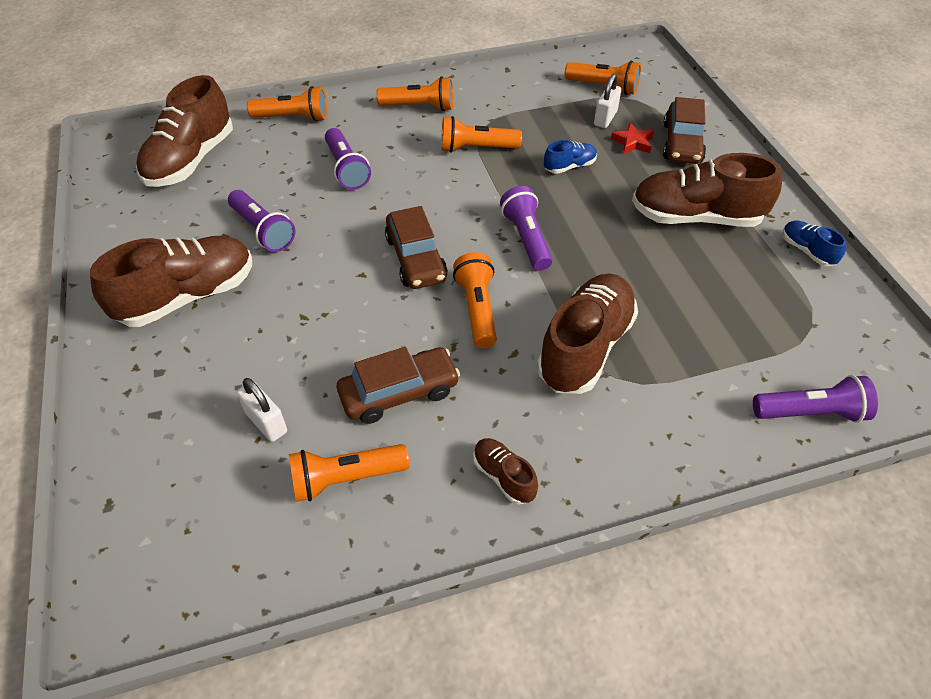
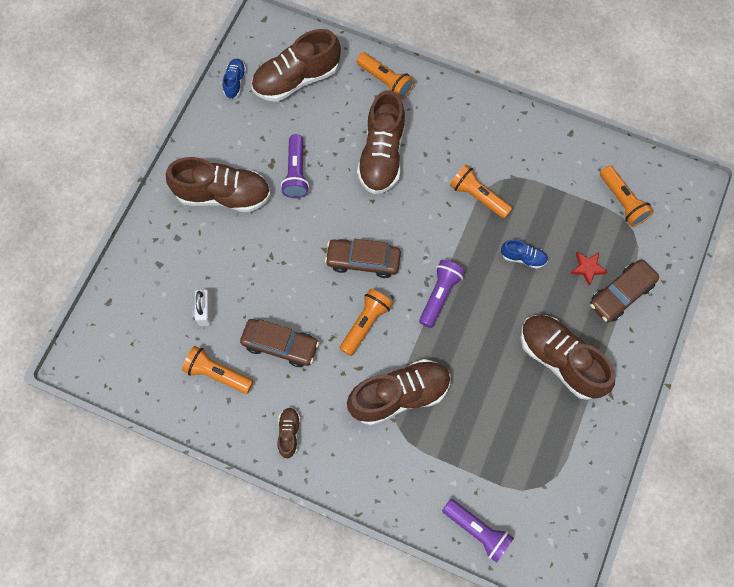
camera: 40 degrees right, 20 degrees up
purple flashlight [325,128,371,190] -> brown shoe [357,90,405,194]
orange flashlight [376,76,453,111] -> none
brown car [385,206,448,289] -> brown car turned 75 degrees clockwise [325,239,401,278]
white padlock [594,74,621,128] -> none
blue shoe [782,220,847,266] -> blue shoe moved to [223,59,246,98]

